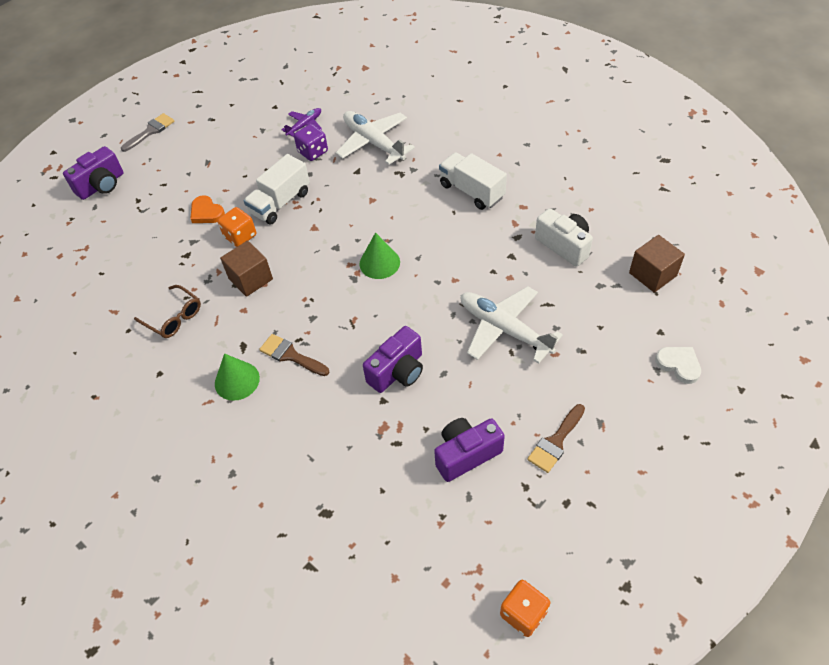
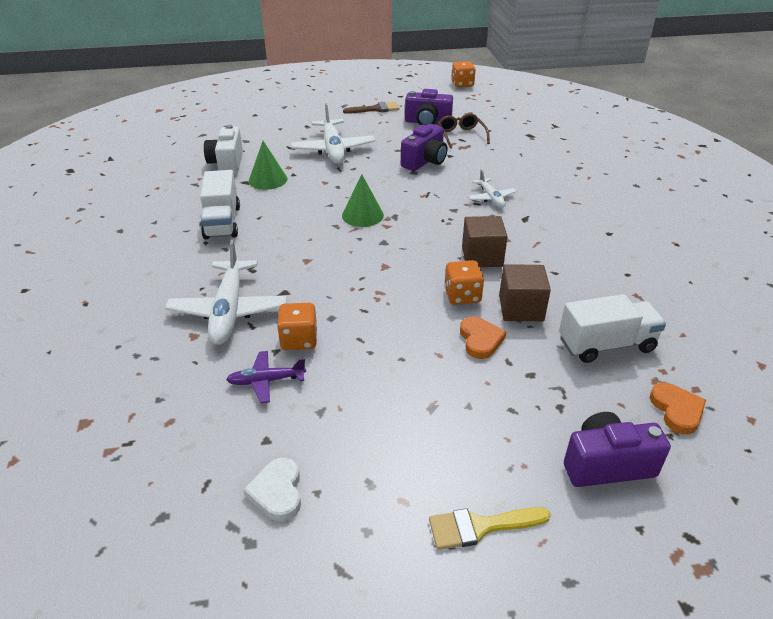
camera: 145 degrees left, 15 degrees down
grey brush [121,113,175,152] -> yellow brush [429,507,551,550]
brown glasses [134,285,201,338] -> brown glasses moved to [438,113,490,149]
green cone [215,353,260,401] -> green cone moved to [249,141,287,190]
white truck [244,154,310,224] -> white truck moved to [559,294,666,363]
brown brush [259,334,329,376] -> white plane [468,169,516,208]
purple dice [294,124,328,161] -> orange dice [277,303,317,350]
purple camera [363,326,423,393] -> purple camera turned 135 degrees clockwise [401,124,447,171]
brown cube [629,235,685,293] -> brown cube moved to [499,264,551,322]
white heart [655,347,701,384] -> white heart moved to [243,458,301,521]
none -> orange heart [650,383,706,434]

